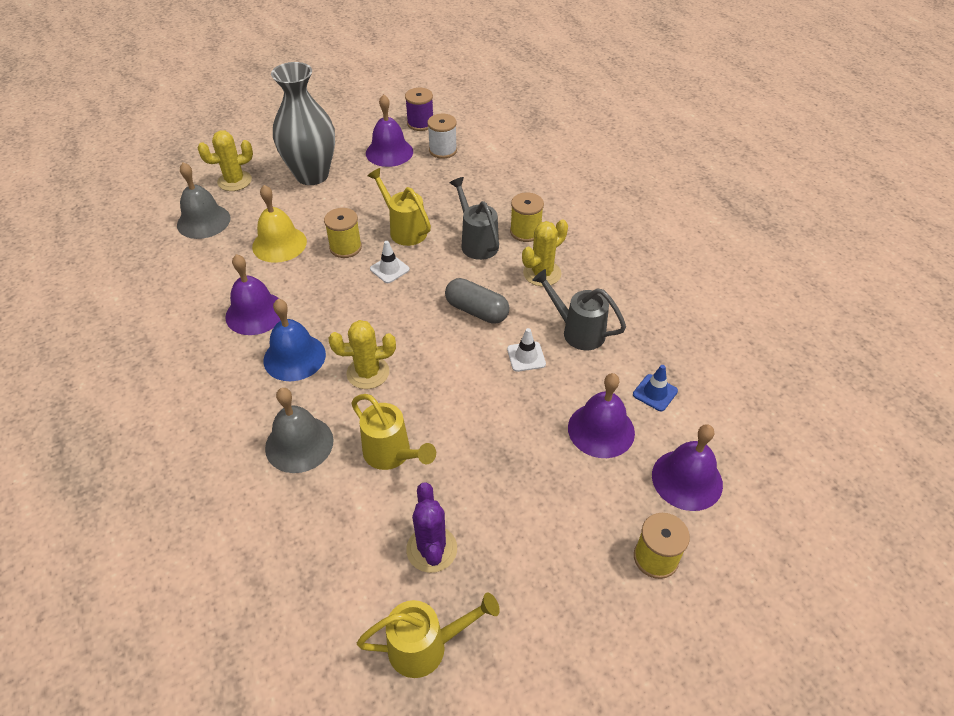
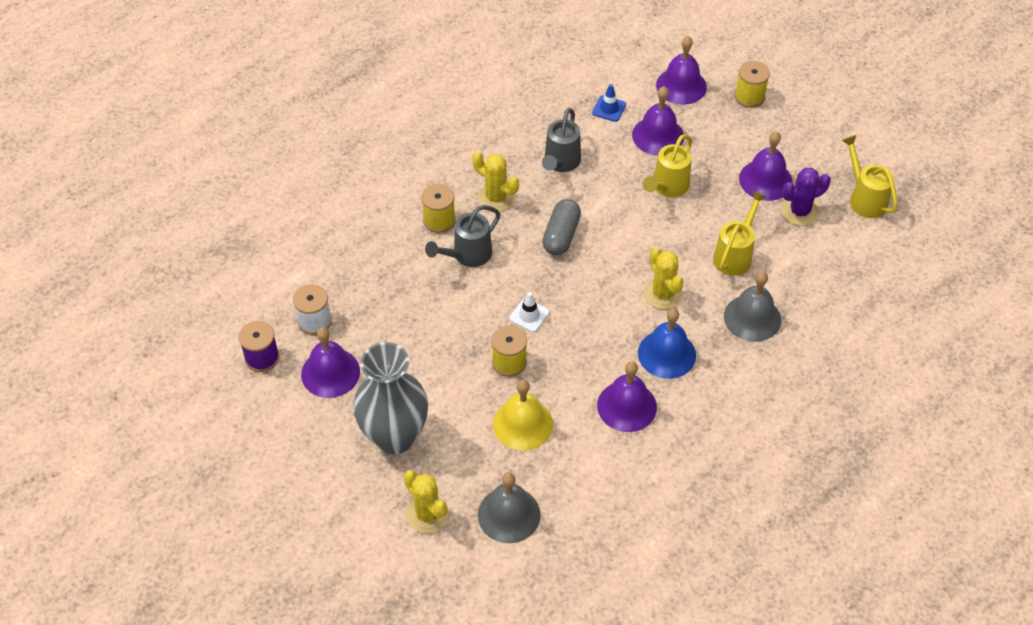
camera: 105 degrees left, 5 degrees up
yellow watering can [367,168,431,246] -> yellow watering can moved to [643,134,692,197]
white traffic cone [507,328,546,372] -> none
none -> purple bell [739,131,793,201]

